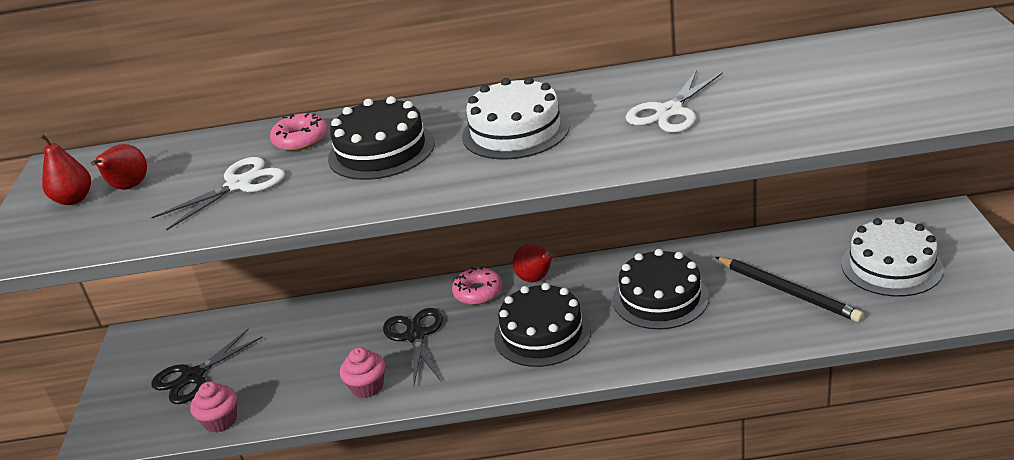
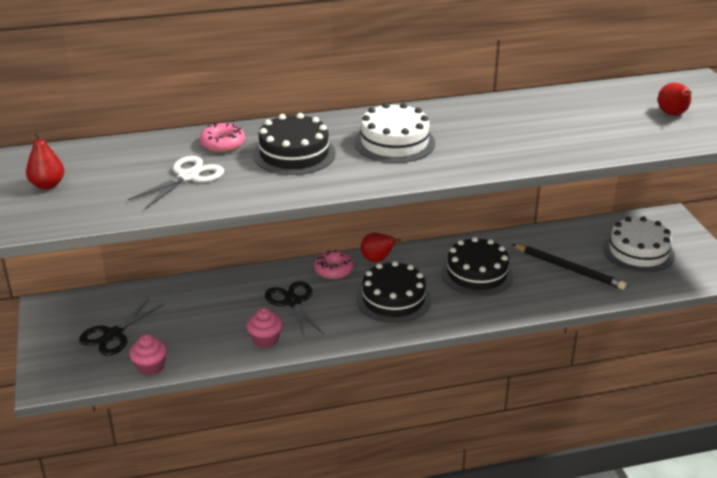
camera: 15 degrees left, 0 degrees up
red pear [91,144,147,190] -> red pear moved to [658,83,692,115]
white scissors [625,70,723,133] -> none

